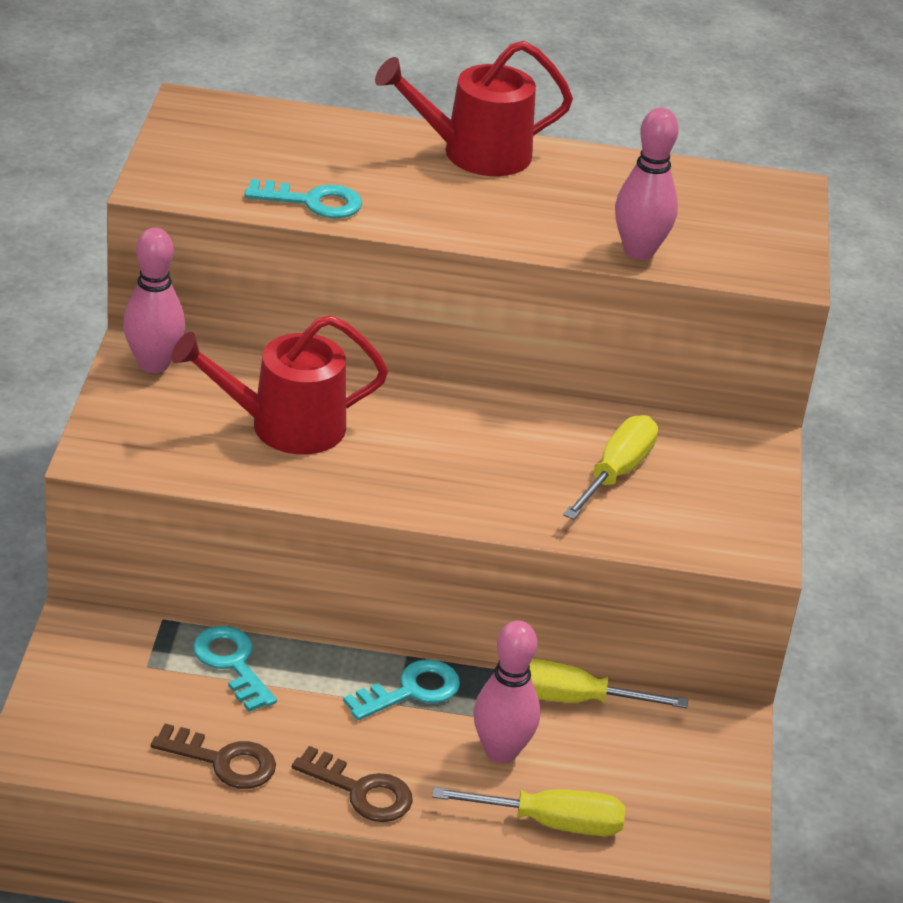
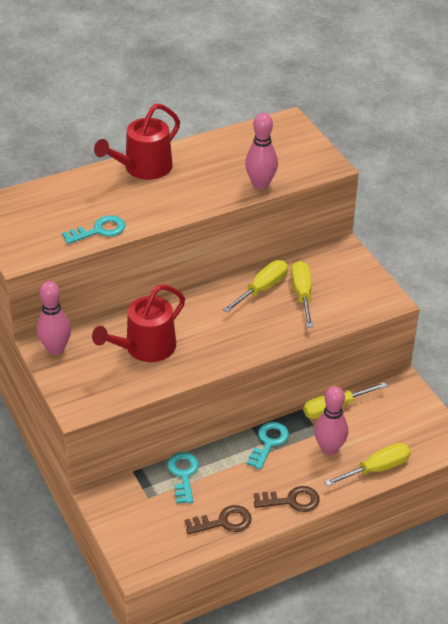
camera: 30 degrees left, 5 degrees up
turquoise key [193,626,277,712] -> turquoise key turned 60 degrees clockwise [167,452,199,504]
none -> yellow screwdriver [223,260,288,313]

